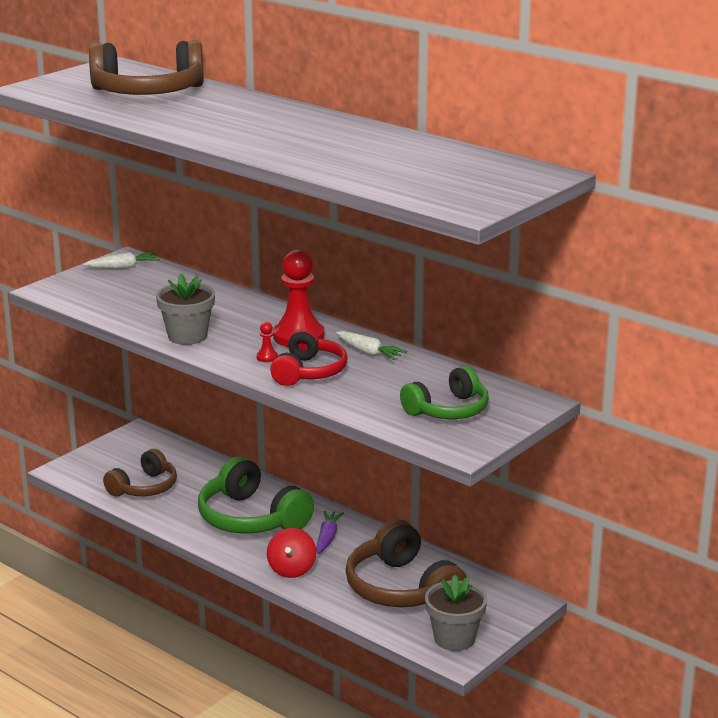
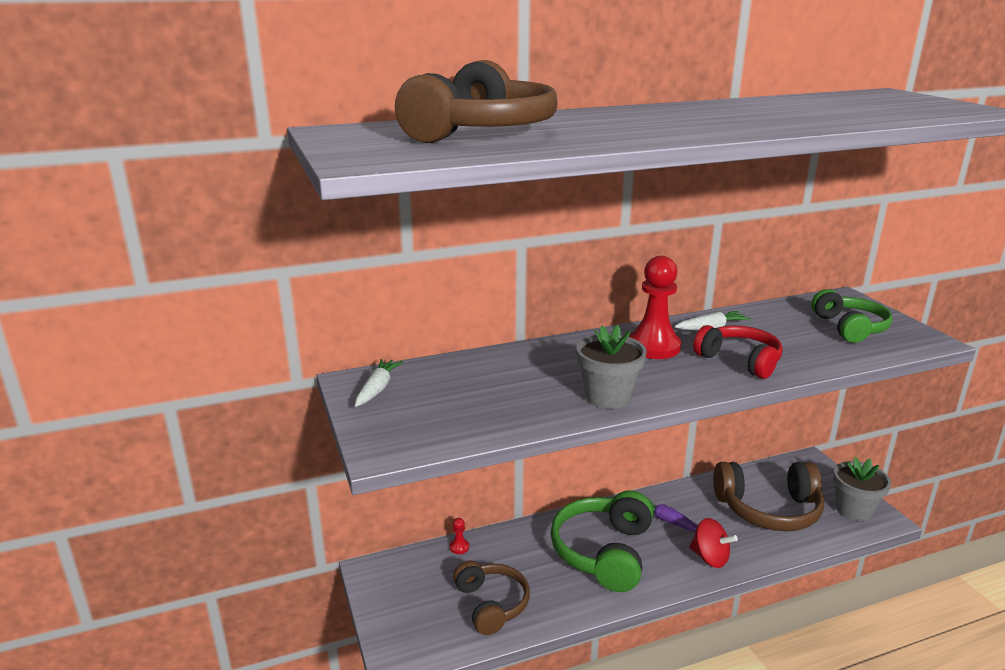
camera: 60 degrees left, 0 degrees up
green headphones [198,456,314,534] -> green headphones turned 120 degrees clockwise [551,490,653,592]
red pawn [256,322,278,362] -> red pawn moved to [450,518,469,554]

